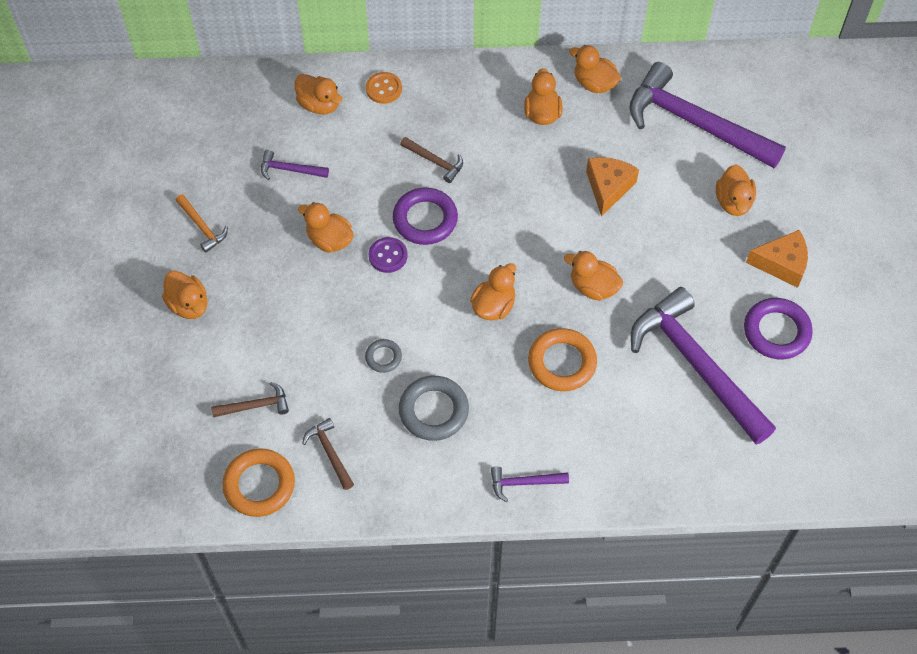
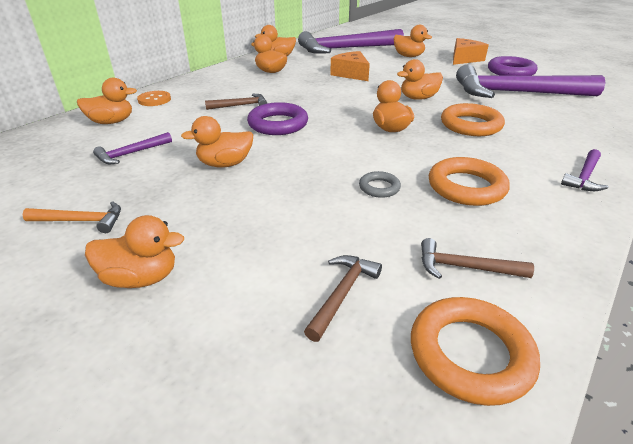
camera: 50 degrees left, 25 degrees down
purple button [369,237,408,273] -> none
grey ring [399,376,469,441] -> orange ring [429,157,510,206]

